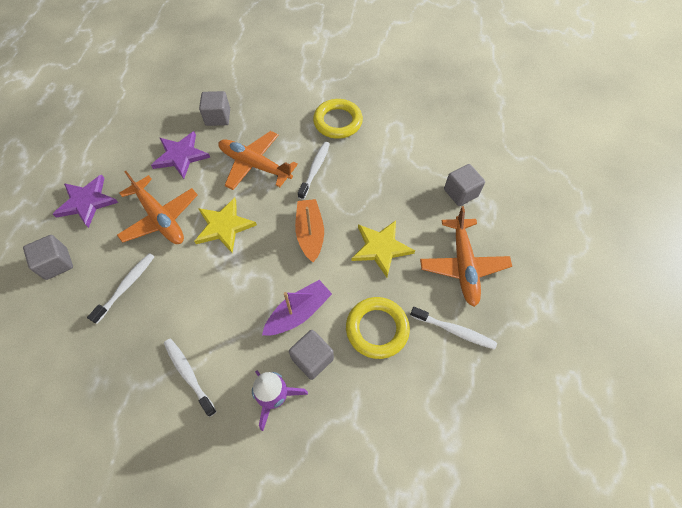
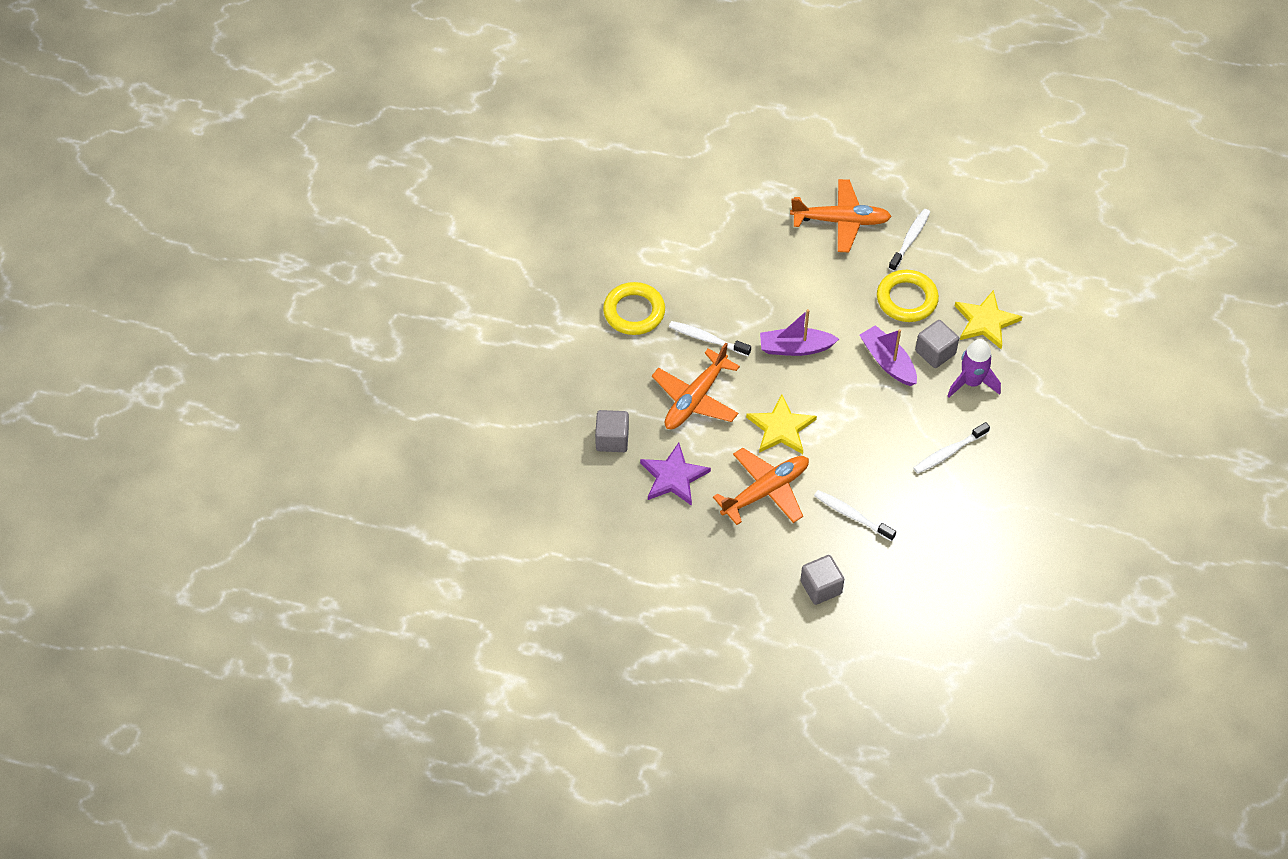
camera: 85 degrees left, 5 degrees down
purple star [53,175,118,228] -> none
orange boat [295,199,324,262] -> purple boat [760,309,839,356]
yellow star [351,220,415,277] -> yellow star moved to [955,290,1022,349]
grey cube [444,164,485,206] -> none

